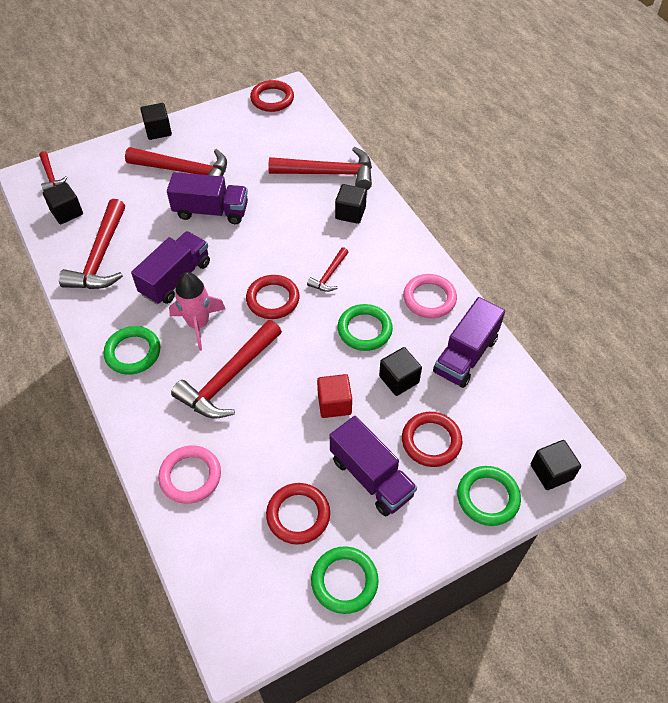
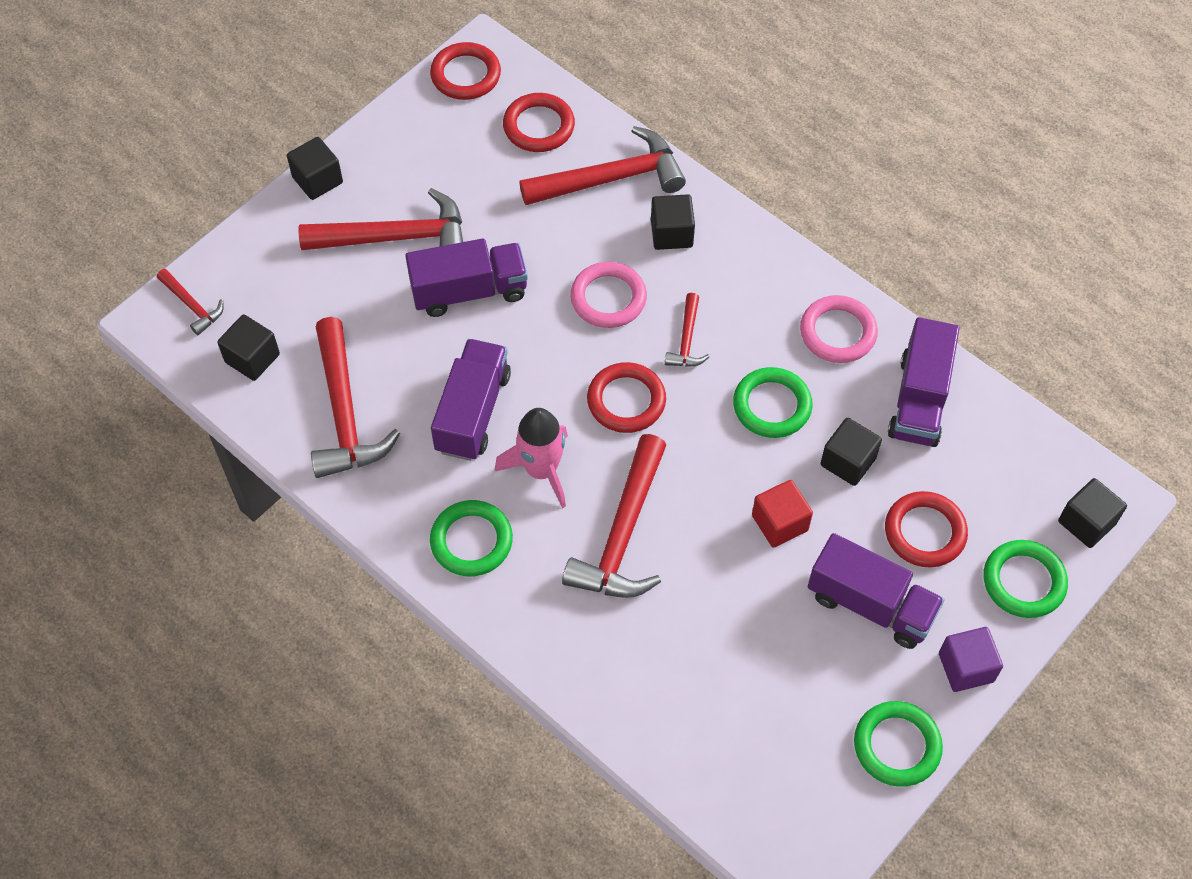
camera: 20 degrees left, 5 degrees up
pink ring [158,445,221,504] -> pink ring moved to [570,262,647,328]
red ring [266,483,330,545] -> red ring moved to [503,93,575,152]
none -> purple cube [939,627,1003,692]

